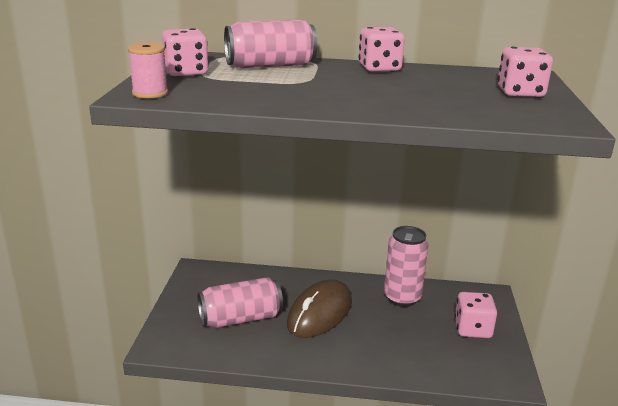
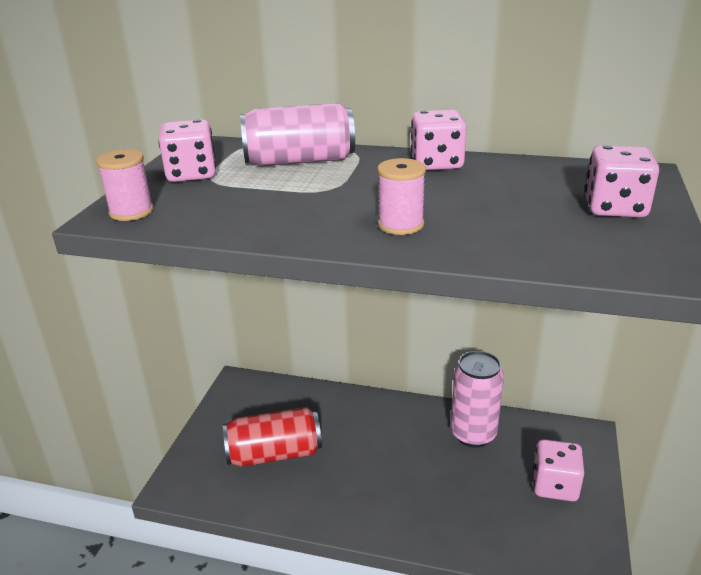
camera: 10 degrees right, 5 degrees up
pink can [197,277,283,328] -> red can [223,407,322,467]
brown mouse [287,279,352,338] -> none
none -> pink spool [377,158,426,235]

